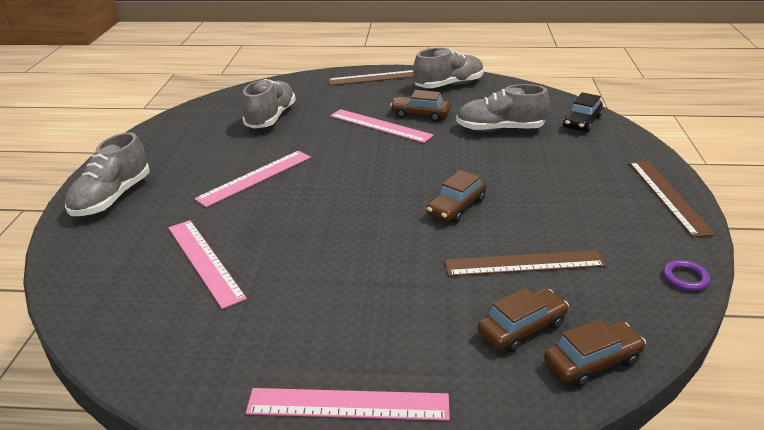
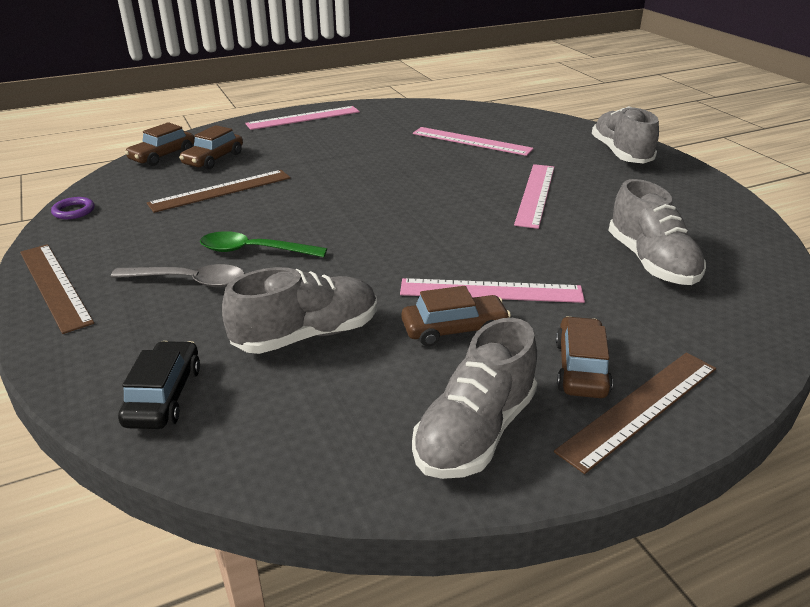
camera: 150 degrees right, 0 degrees up
brown car [427,170,487,223] -> brown car moved to [556,316,613,398]
none -> grey spoon [111,264,245,288]
none -> green spoon [200,231,327,257]

